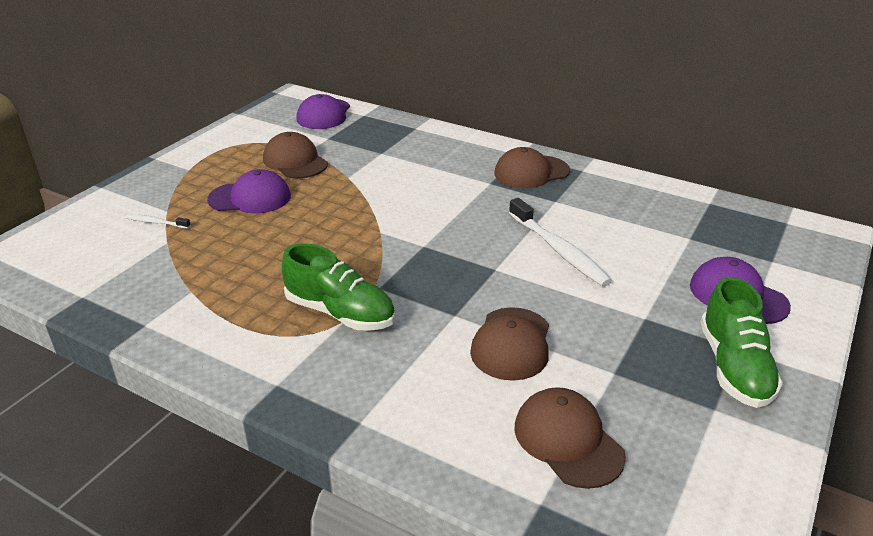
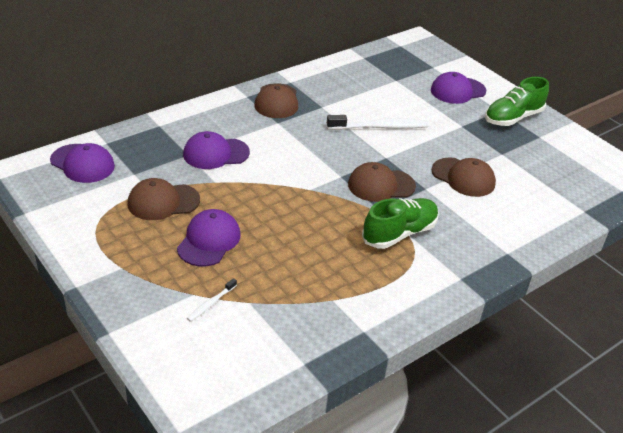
camera: 70 degrees left, 5 degrees up
brown cap [514,387,626,489] -> brown cap moved to [348,162,416,202]
green shoe [700,277,783,408] -> green shoe turned 120 degrees clockwise [485,77,549,126]
none -> purple cap [183,131,250,169]

